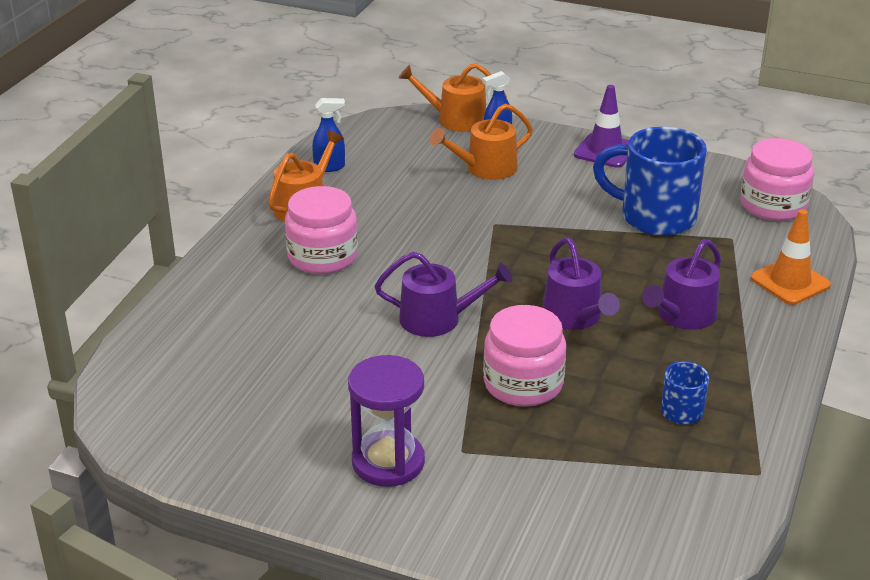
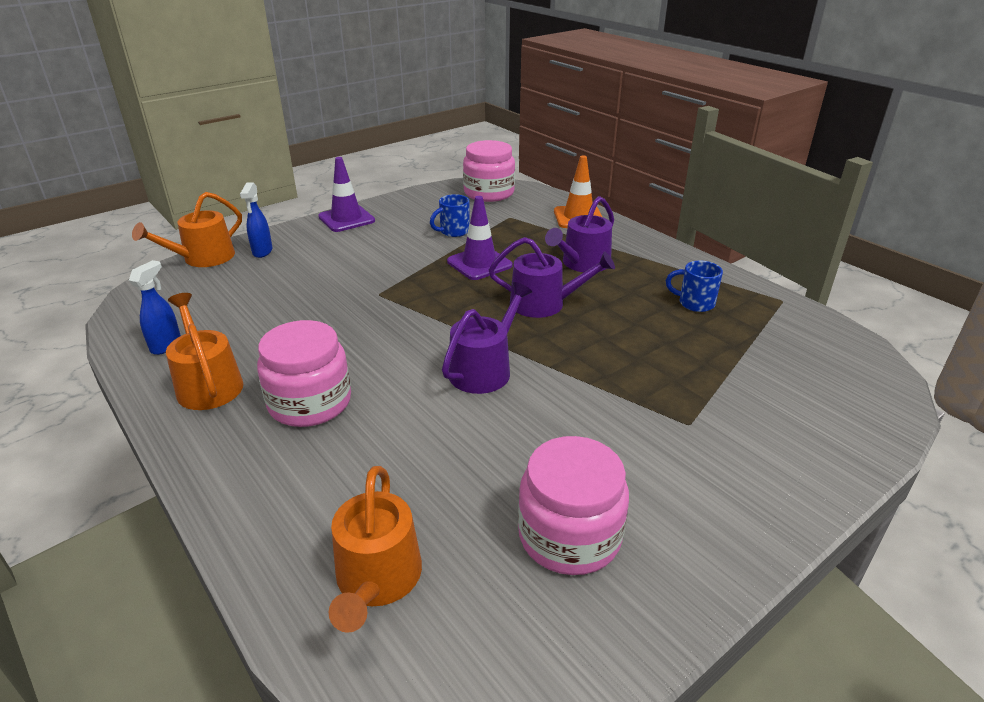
camera: 60 degrees left, 0 degrees up
purple hourglass [348,355,425,487] -> none
orange watering can [430,104,533,180] -> orange watering can moved to [329,466,422,633]
pink jar [483,305,566,407] -> pink jar moved to [518,436,629,575]
blue mug [593,127,707,236] -> blue mug [430,194,470,237], size x0.47
purple watering can [642,239,721,330] -> purple watering can turned 60 degrees clockwise [545,196,614,272]
none -> purple traffic cone [447,196,513,280]

